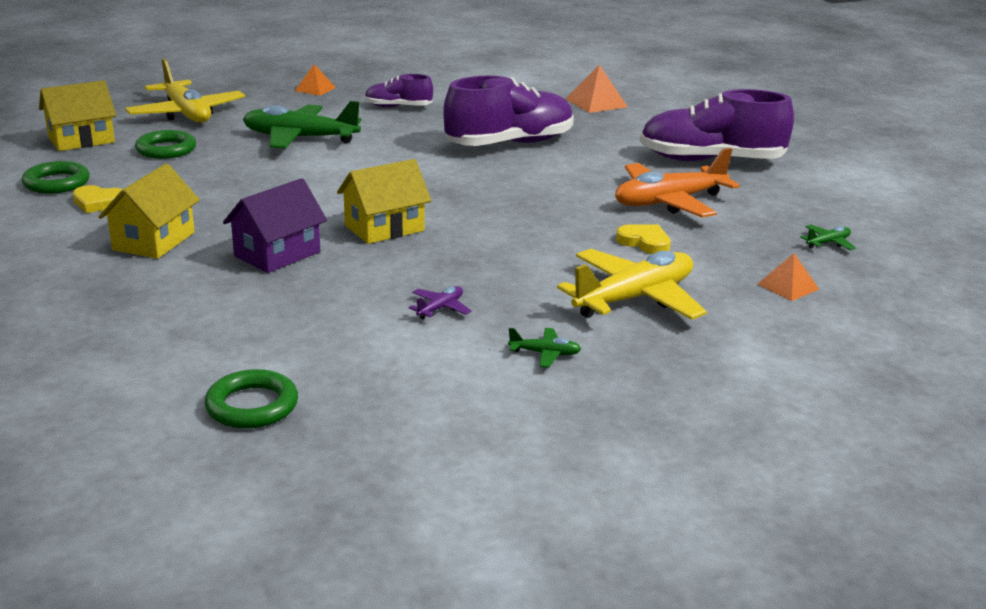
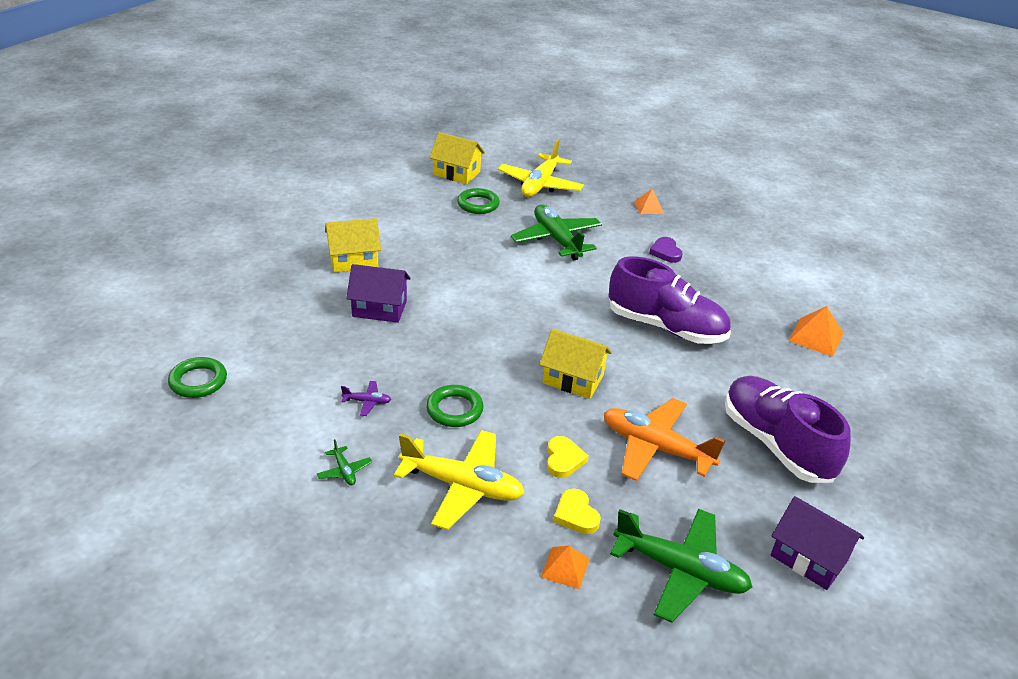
camera: 55 degrees right, 10 degrees up
green ring [22,161,90,194] -> green ring moved to [426,385,484,427]
yellow heart [73,185,122,213] -> yellow heart moved to [553,489,601,534]
yellow house [337,159,431,244] -> yellow house moved to [540,329,612,399]
purple shoe [365,74,433,108] -> purple heart [649,237,683,263]
green plane [800,225,856,250] -> green plane [610,509,752,623], size x2.41
none -> purple house [771,496,864,590]

